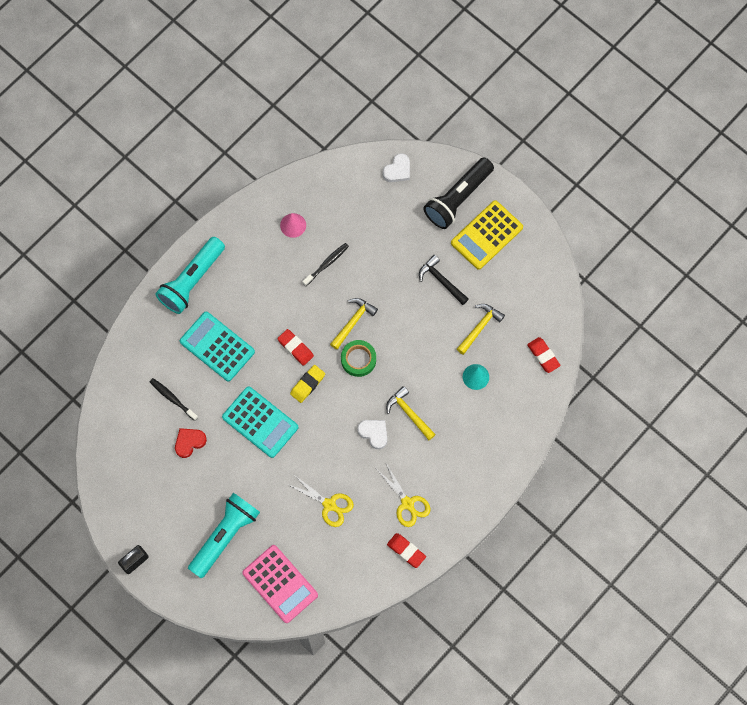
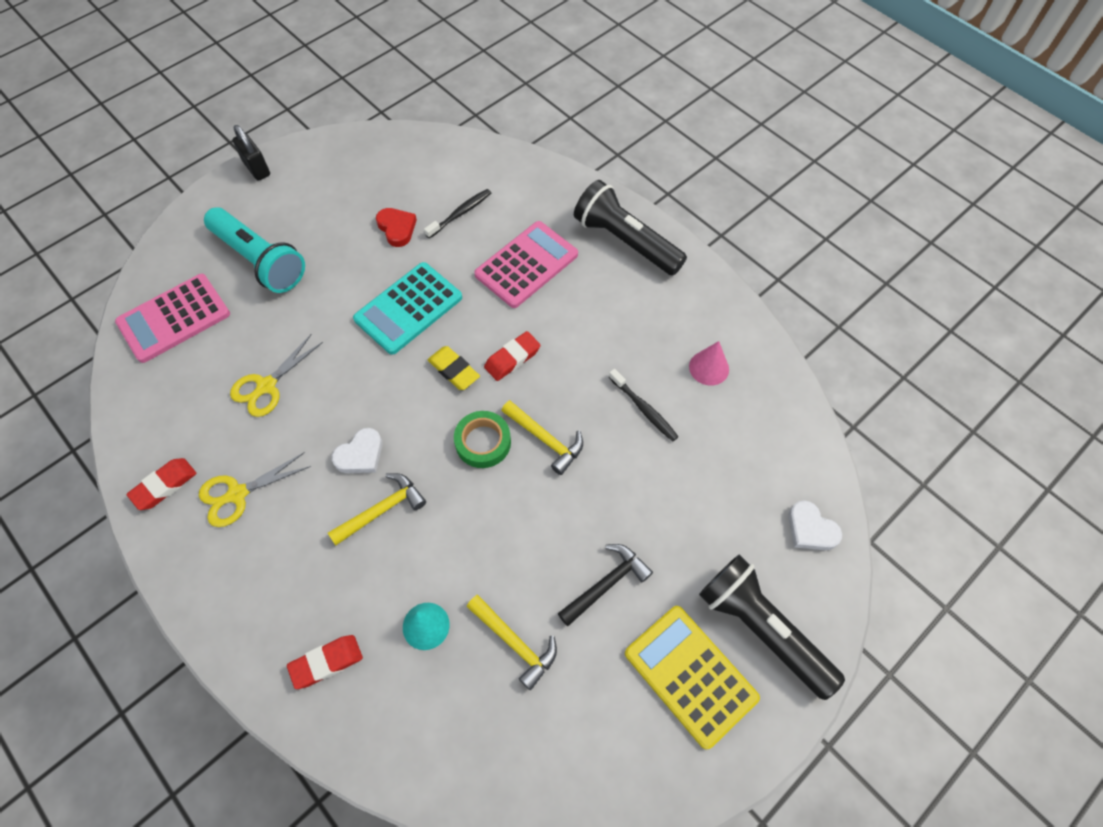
camera: 95 degrees right, 10 degrees down
turquoise flashlight [155,237,225,314] -> black flashlight [574,180,687,276]
turquoise calculator [180,312,255,381] -> pink calculator [474,221,578,308]
red eraser [527,337,561,373] -> red eraser moved to [287,635,363,689]

